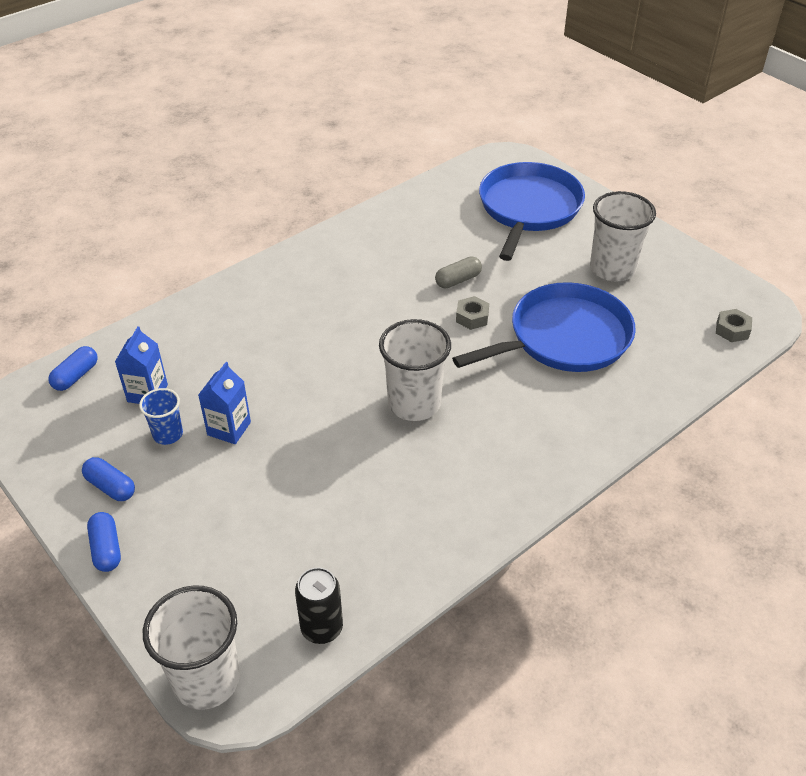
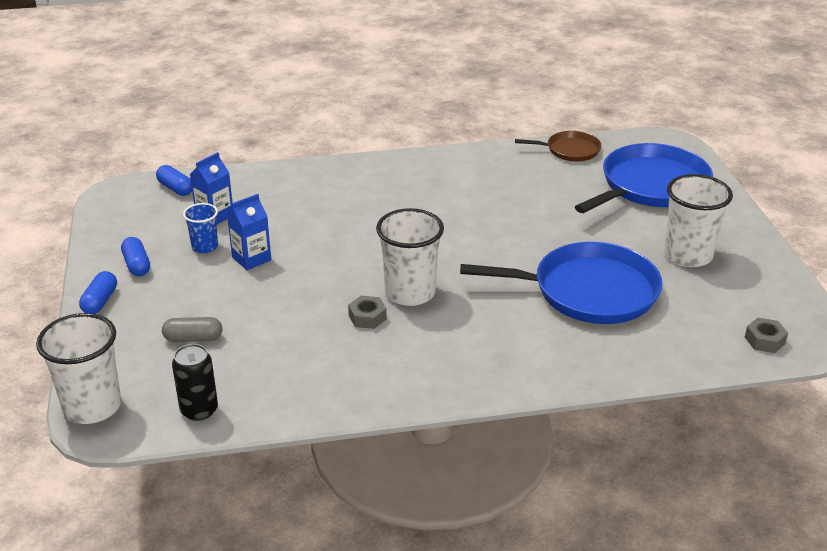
camera: 30 degrees right, 10 degrees down
blue capsule [48,346,98,391] -> blue capsule turned 75 degrees clockwise [156,165,192,196]
grey capsule [435,256,482,288] -> grey capsule moved to [162,317,222,342]
grey nut [456,296,489,330] -> grey nut moved to [348,296,387,329]
none -> brown pan [515,131,601,161]

